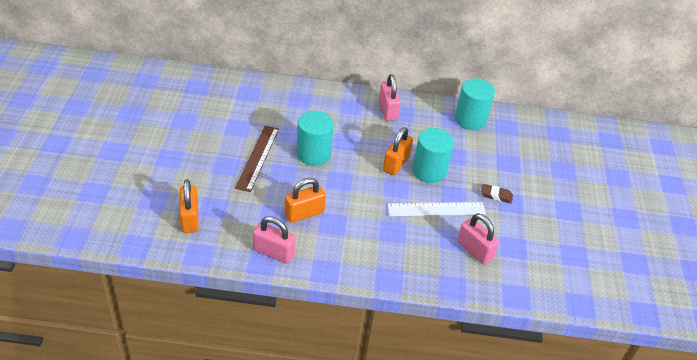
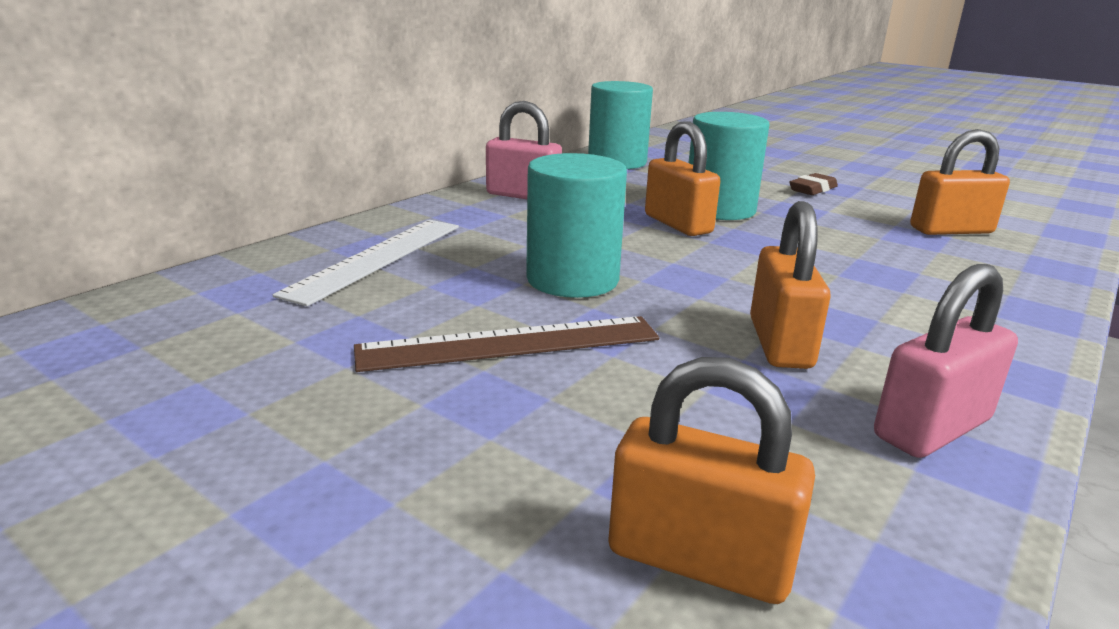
camera: 55 degrees left, 20 degrees down
brown ruler [235,126,279,192] -> brown ruler turned 60 degrees counterclockwise [354,316,659,372]
white ruler [388,202,486,216] -> white ruler moved to [273,220,459,306]
pink padlock [457,213,499,265] -> orange padlock [910,129,1010,235]

